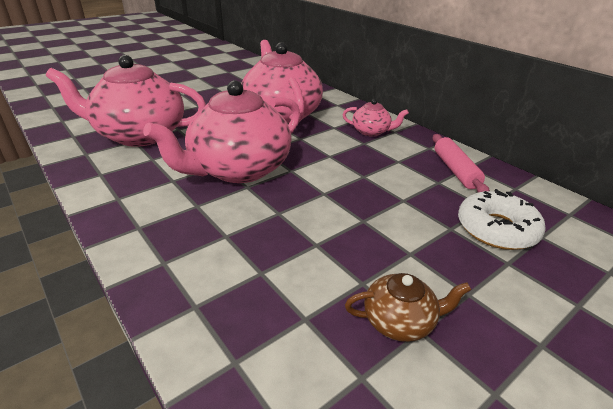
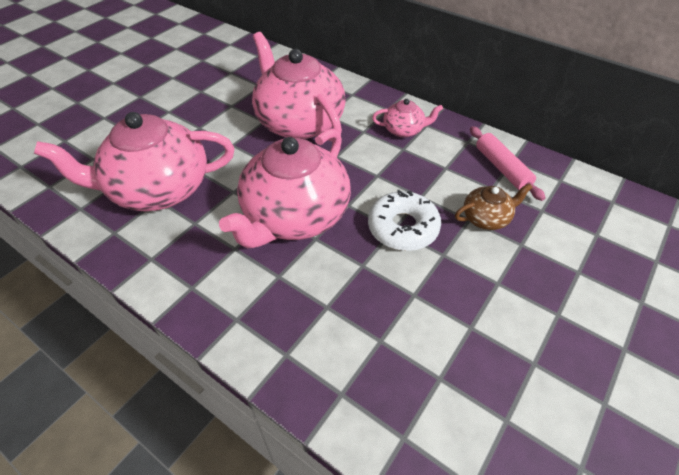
camera: 15 degrees left, 15 degrees up
brown teapot [345,273,471,342] -> brown teapot moved to [455,183,533,230]
white donut [458,189,546,250] -> white donut moved to [368,190,441,251]

